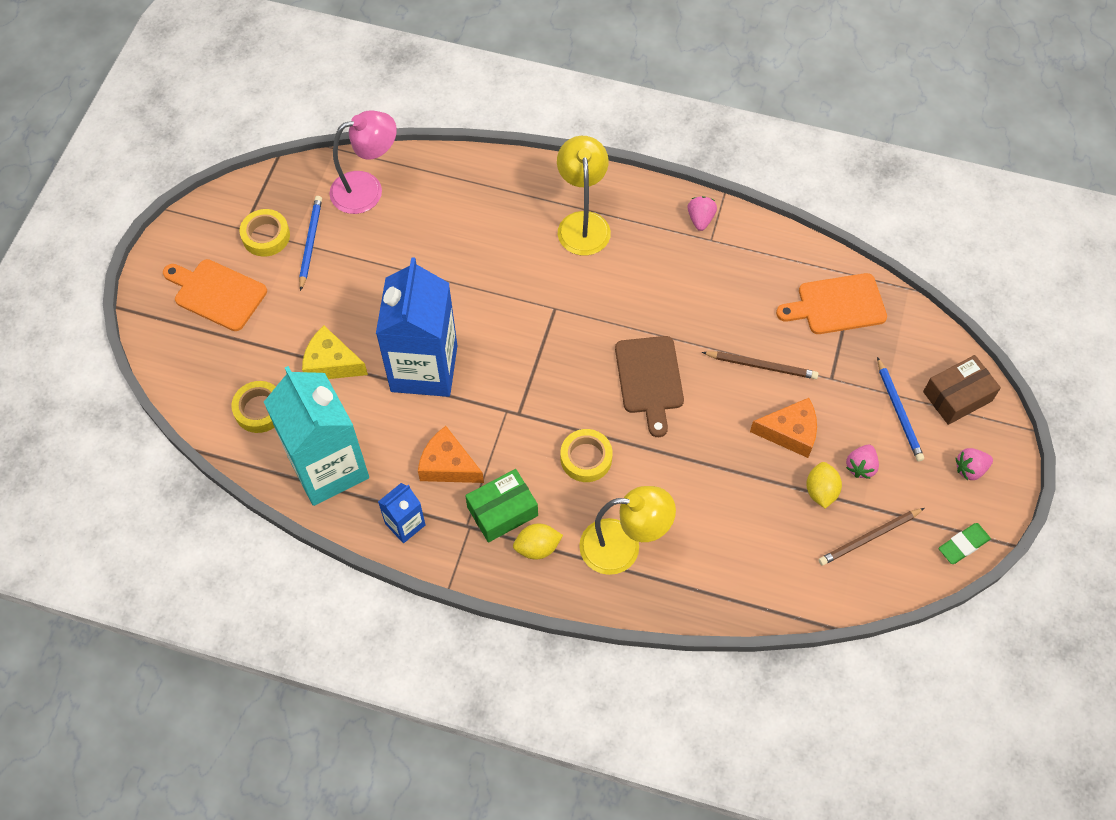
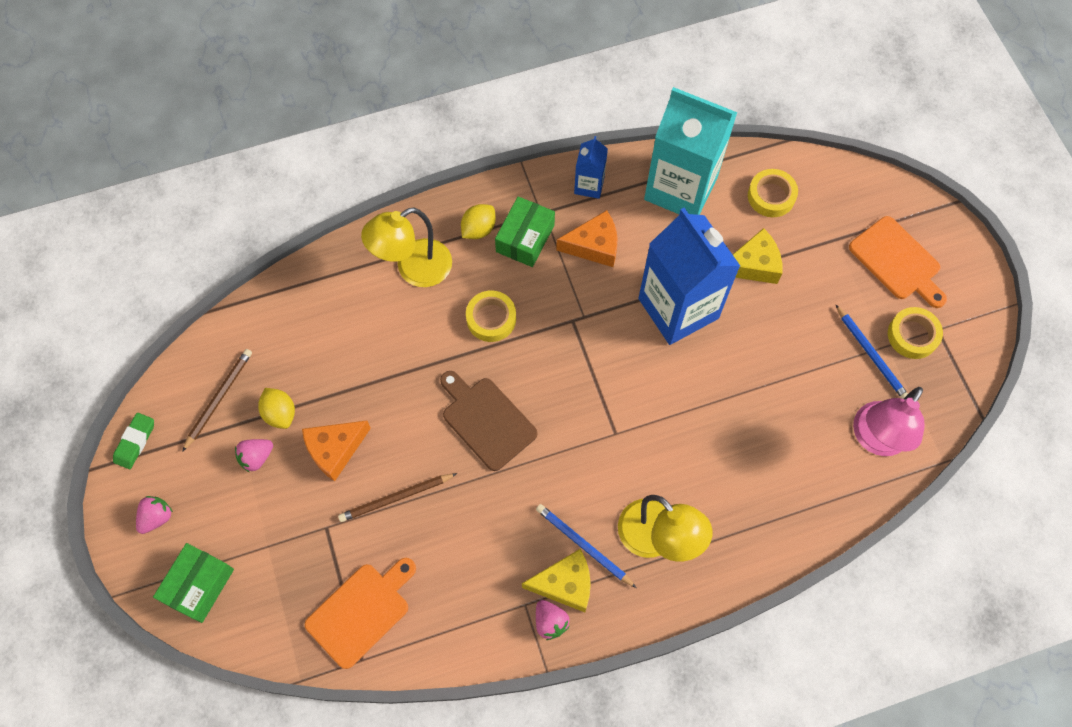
camera: 145 degrees right, 5 degrees up
orange cutting board [163,259,267,331] -> orange cutting board turned 60 degrees clockwise [849,216,947,308]
pink strawberry [846,445,879,479] -> pink strawberry turned 120 degrees counterclockwise [235,439,273,472]
blue pencil [877,357,924,462] -> blue pencil moved to [536,504,636,588]
brown box [923,355,1001,425] -> green box [153,543,234,623]
none -> yellow cheese [522,549,591,612]

